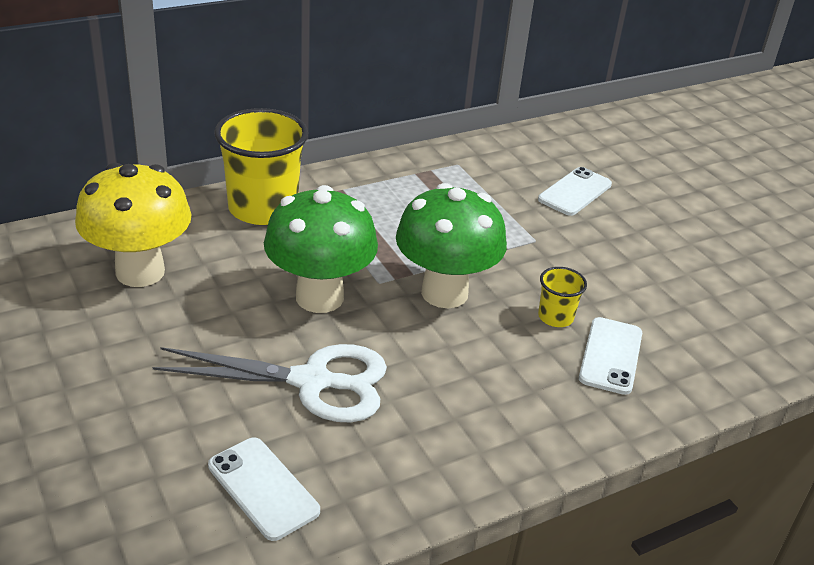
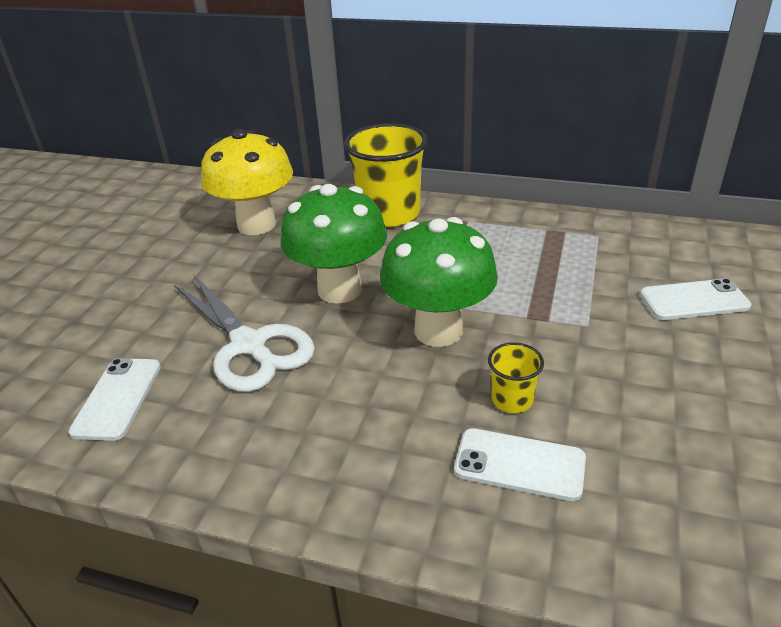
camera: 50 degrees right, 0 degrees up
white phone [579,317,642,395] -> white phone turned 45 degrees clockwise [454,428,586,501]

